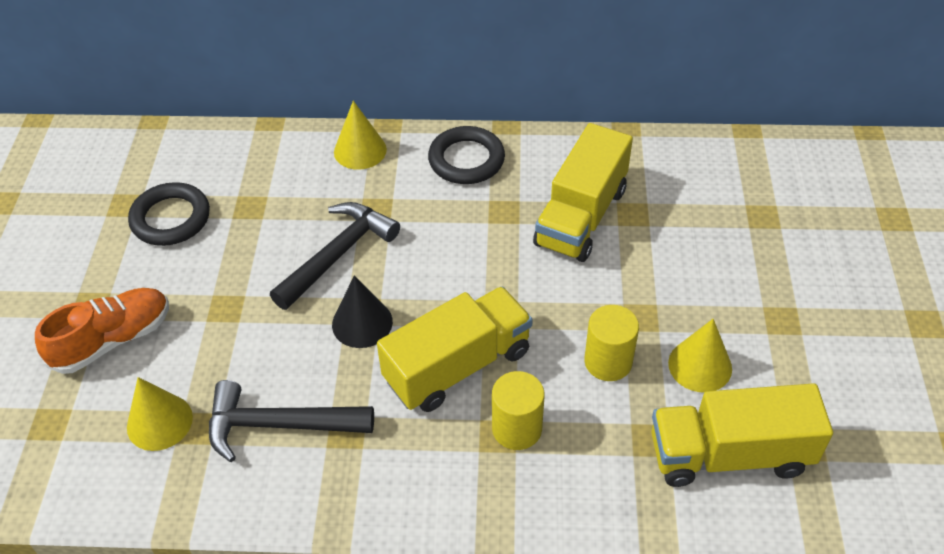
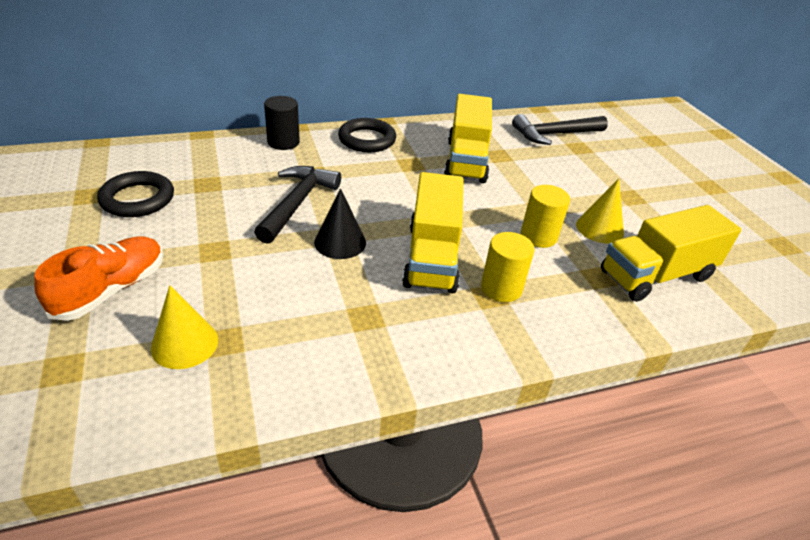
camera: 25 degrees left, 10 degrees down
black hammer [209,380,374,462] -> black hammer moved to [512,114,608,145]
yellow cone [334,101,387,170] -> black cylinder [264,96,300,150]
yellow truck [377,286,533,412] -> yellow truck turned 150 degrees clockwise [402,172,463,293]

